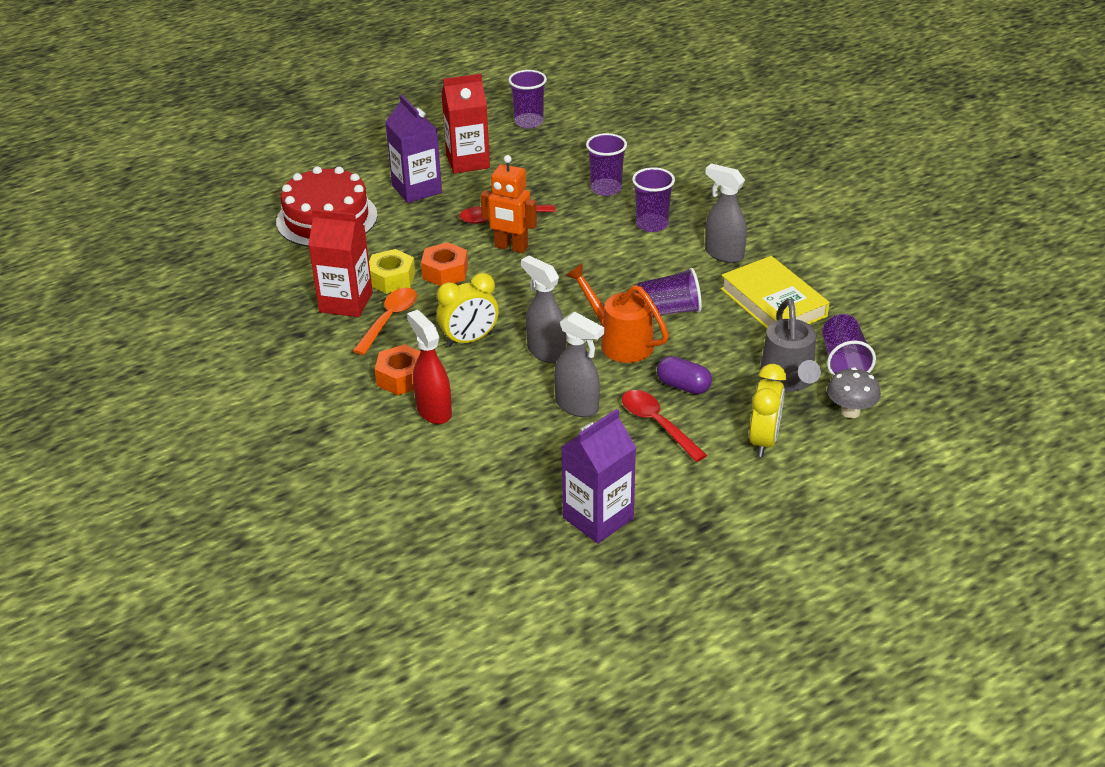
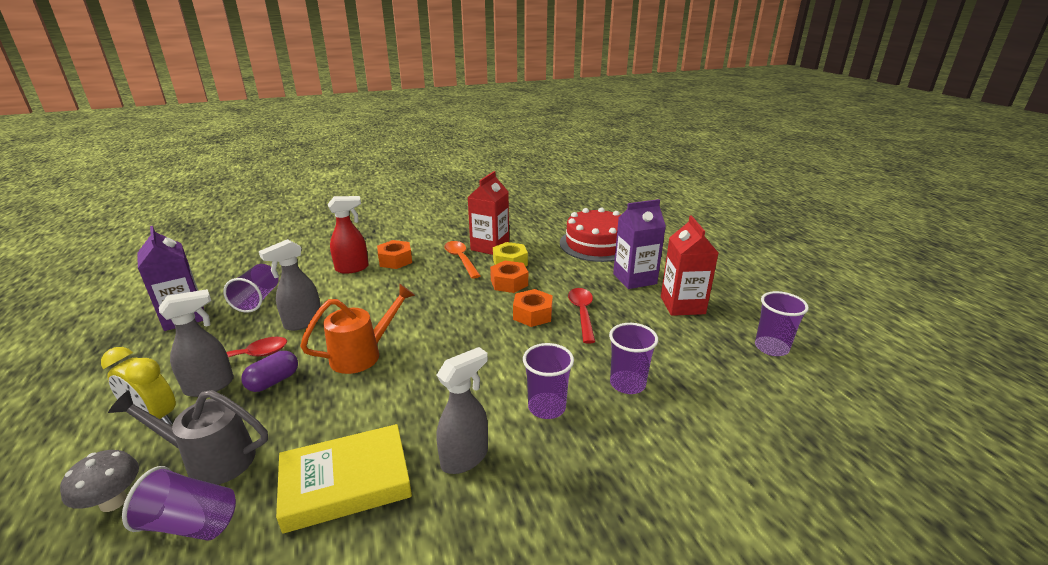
camera: 100 degrees right, 10 degrees down
orange spoon [353,288,417,355] -> orange spoon turned 150 degrees counterclockwise [444,241,481,279]
yellow clock [437,273,499,347] -> none
orange robot [481,155,537,253] -> orange nut [513,289,553,327]
grey spray bottle [521,256,566,363] -> grey spray bottle moved to [159,289,234,397]
purple cup [636,268,702,316] -> purple cup moved to [223,264,279,313]

